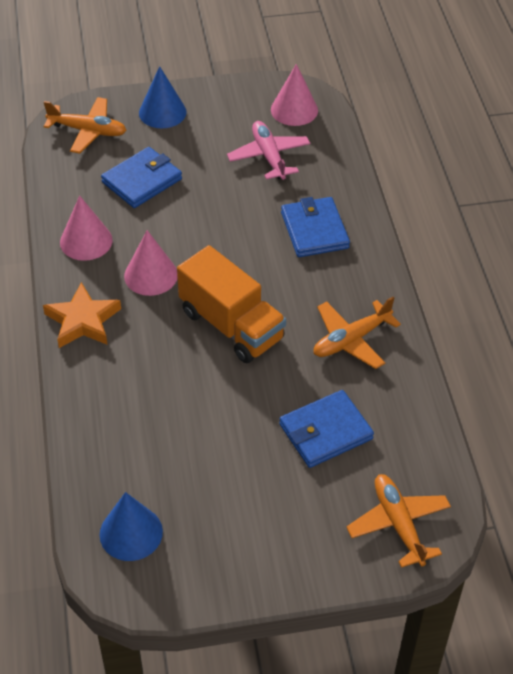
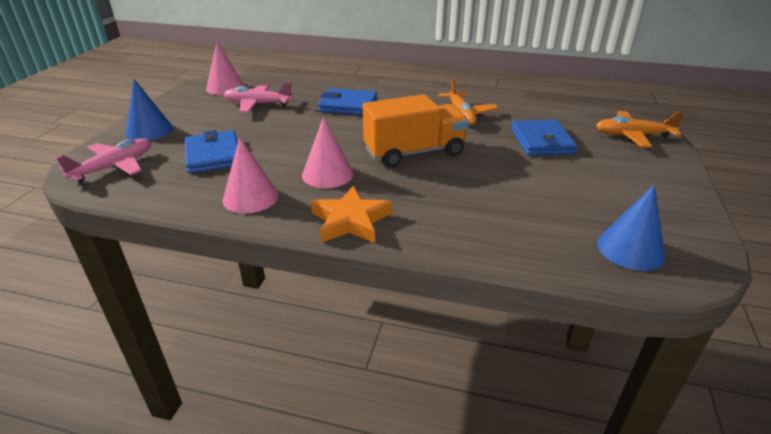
camera: 65 degrees left, 15 degrees down
orange plane [43,97,127,153] -> pink plane [56,139,151,182]

